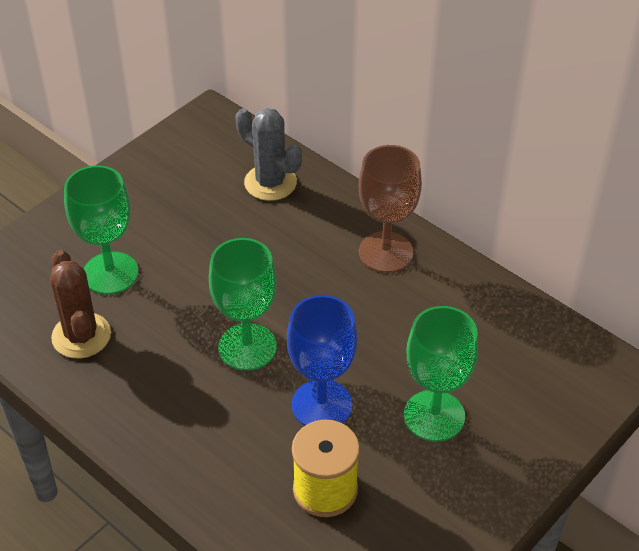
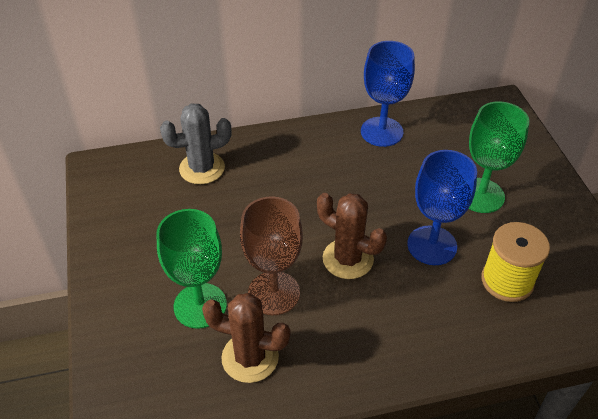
camera: 55 degrees left, 0 degrees up
green goblet [209,238,277,371] -> brown cactus [317,193,387,279]
brown goblet [359,145,422,273] -> brown goblet moved to [240,196,303,315]
none -> blue goblet [361,41,415,147]

